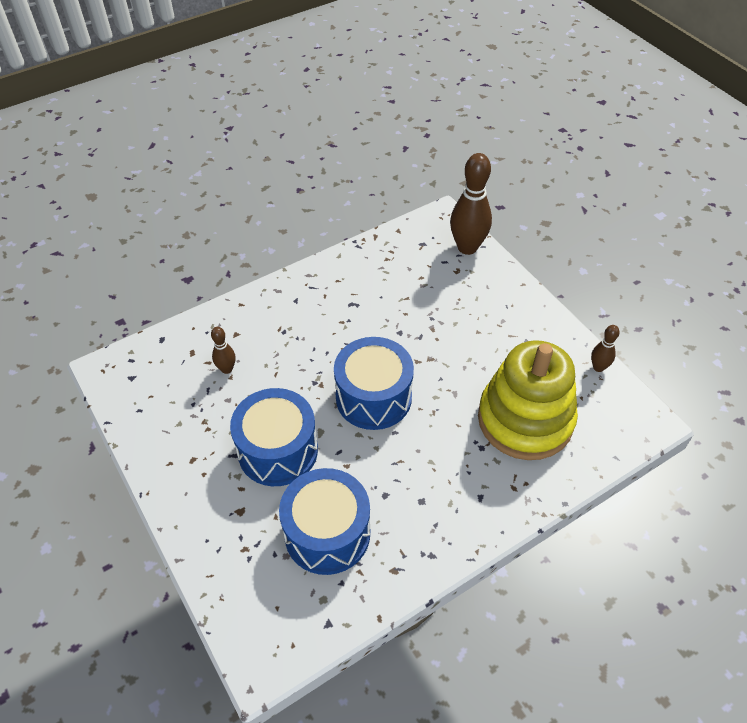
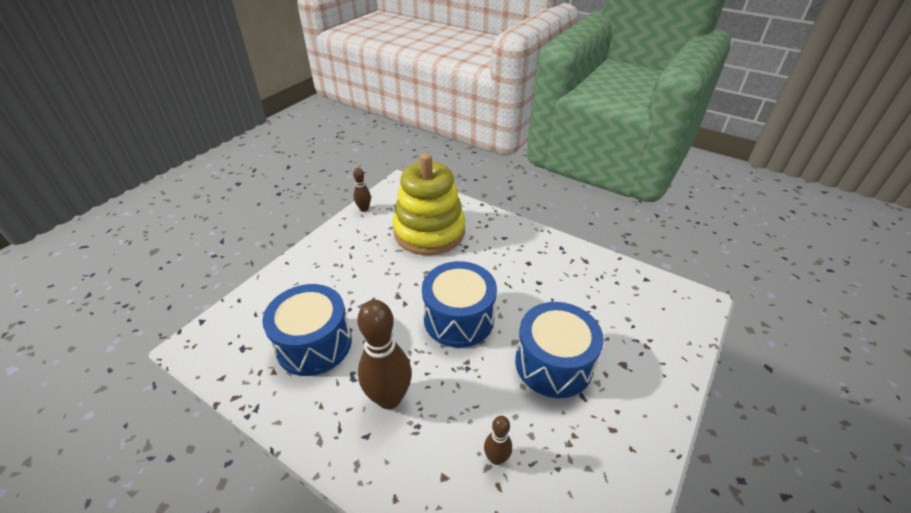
camera: 115 degrees left, 10 degrees down
blue drum [279,468,370,575] -> blue drum moved to [262,284,352,376]
brown bowling pin [450,153,492,255] -> brown bowling pin moved to [358,300,412,409]

